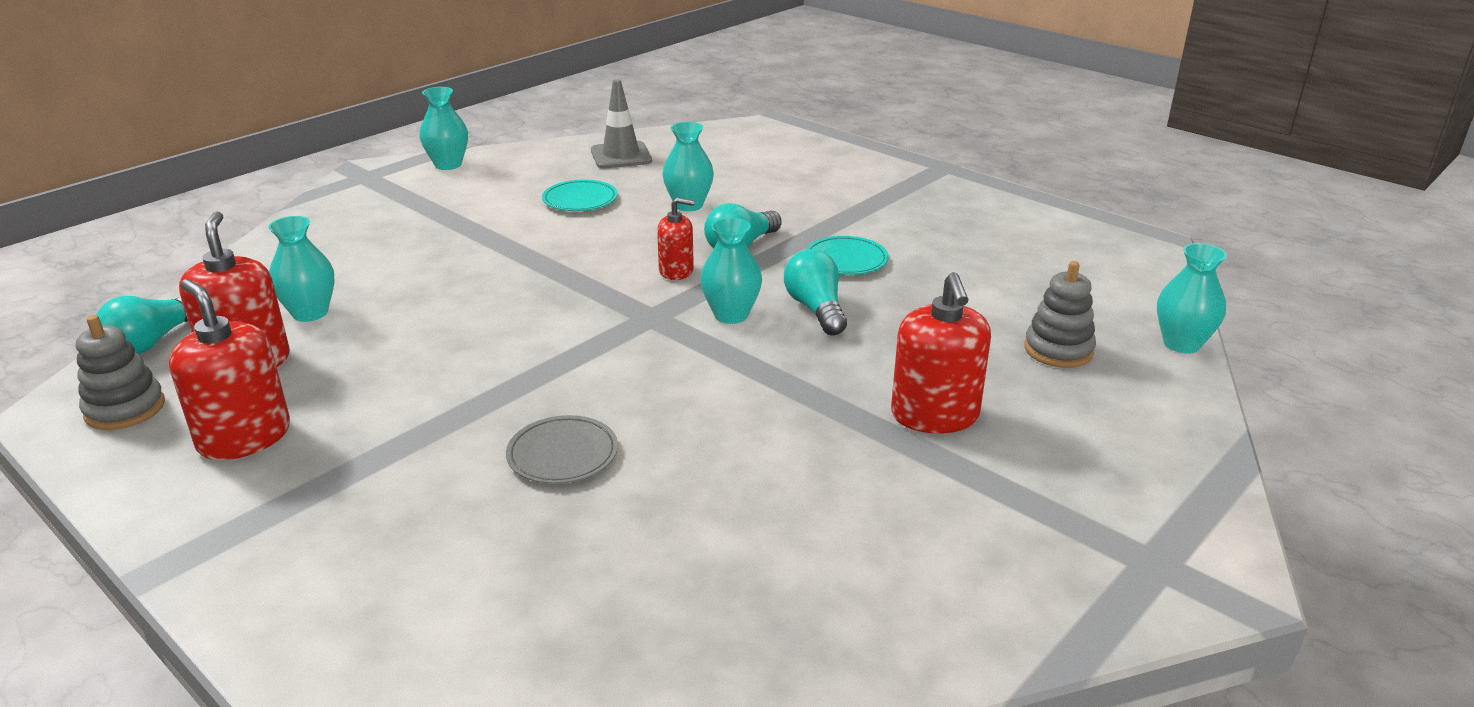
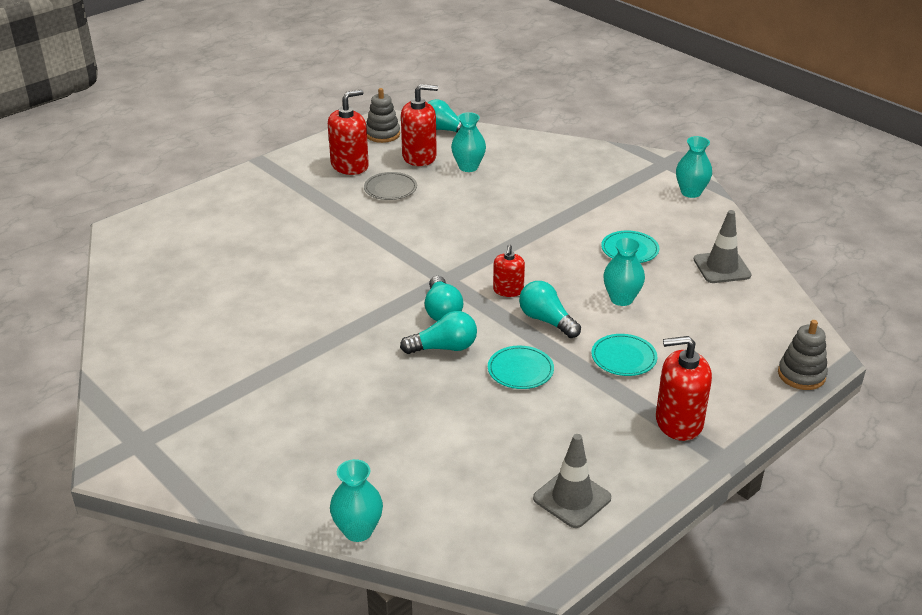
camera: 95 degrees right, 5 degrees up
grey plate [506,415,618,484] -> grey plate moved to [364,172,417,200]
turquoise vase [700,218,762,324] -> turquoise light bulb [425,276,463,321]
red soap dispenser [891,272,991,434] -> red soap dispenser moved to [656,336,712,441]
grey stacking toy [1024,261,1096,368] -> grey stacking toy moved to [778,320,828,390]
none -> grey traffic cone [533,434,611,528]
none -> turquoise plate [591,334,657,376]

